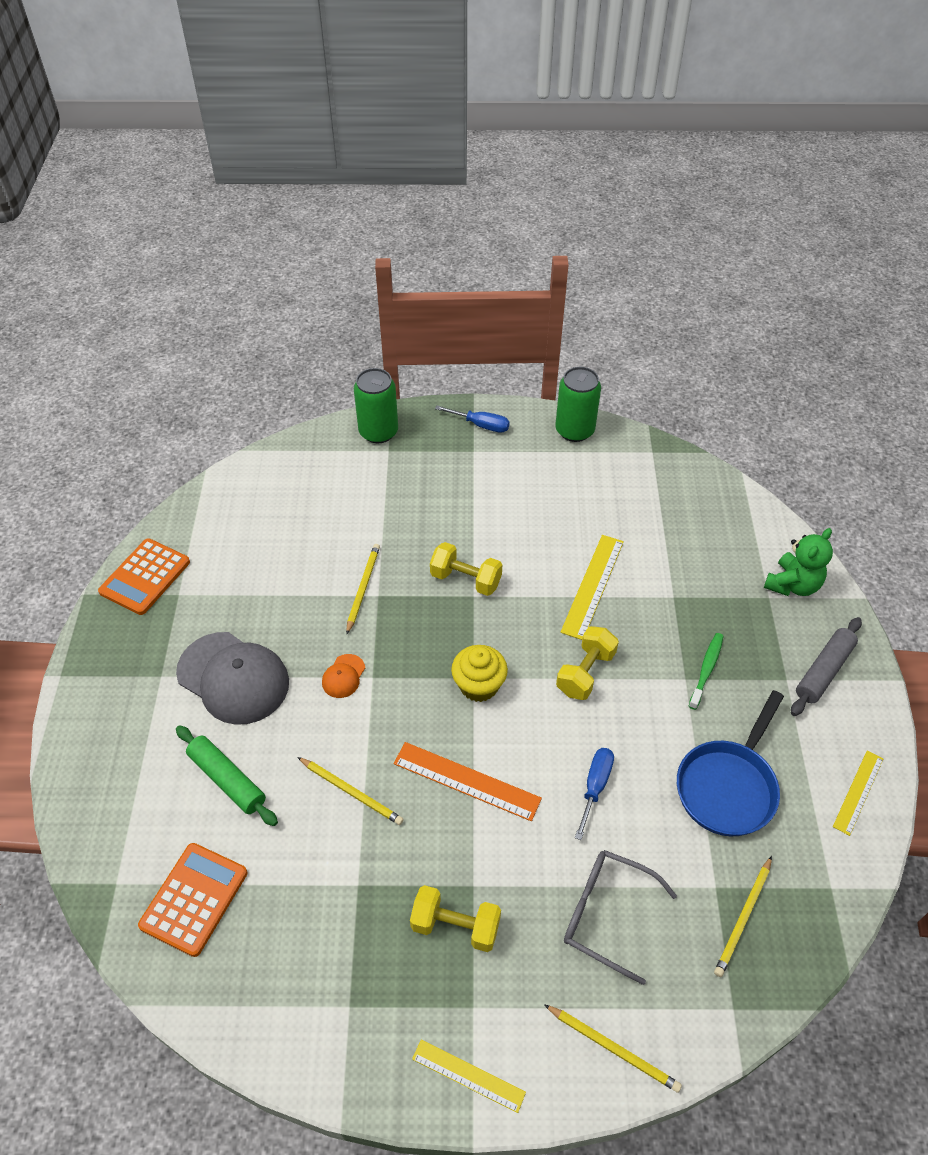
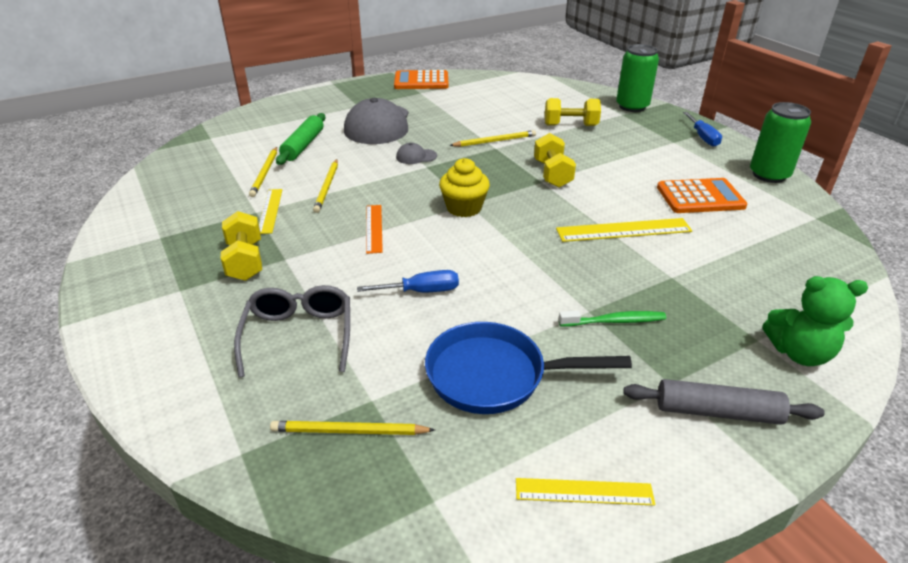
camera: 60 degrees right, 15 degrees down
orange calculator [138,843,248,957] -> orange calculator moved to [657,178,748,213]
orange cap [322,654,365,698] -> grey cap [396,143,437,164]
orange ruler [394,742,542,821] -> orange ruler [366,205,383,254], size x0.65
yellow ruler [412,1039,526,1113] -> yellow ruler moved to [259,189,282,234]
yellow pencil [544,1004,682,1093] -> yellow pencil moved to [249,147,277,197]
yellow dumbbell [556,626,619,700] -> yellow dumbbell moved to [545,98,601,126]

